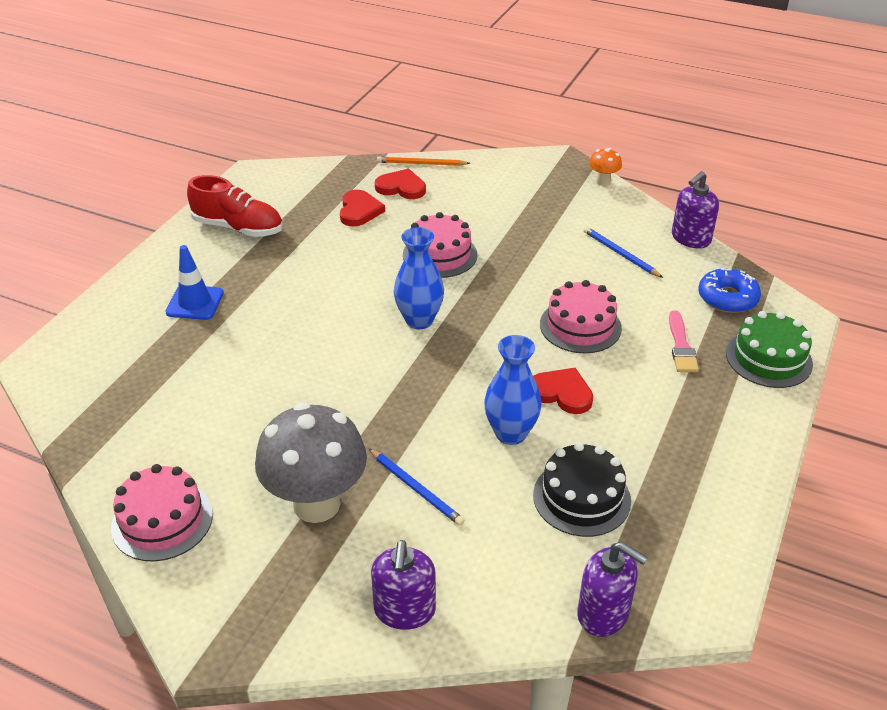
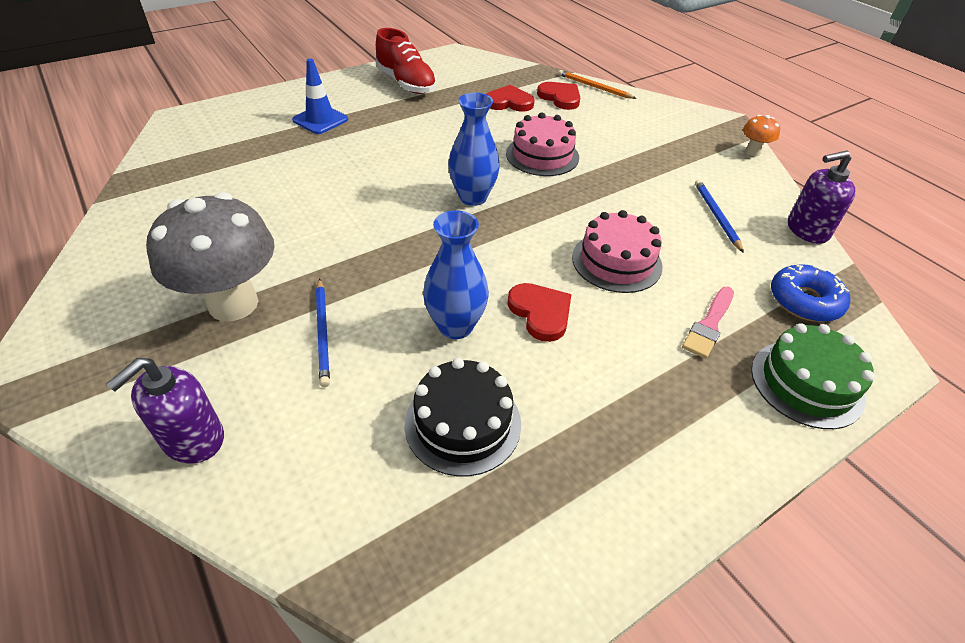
camera: 30 degrees right, 5 degrees up
pink cake [111,464,213,562] -> none
red heart [340,190,385,226] -> red heart turned 120 degrees counterclockwise [486,85,535,112]
purple soap dispenser [577,542,648,637] -> none

